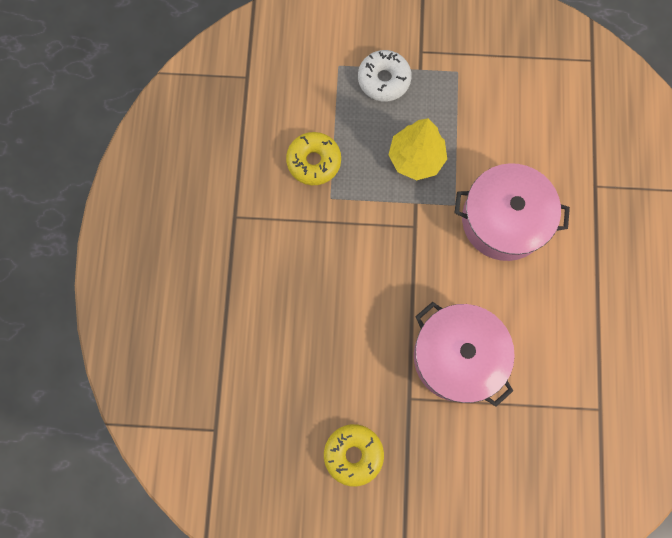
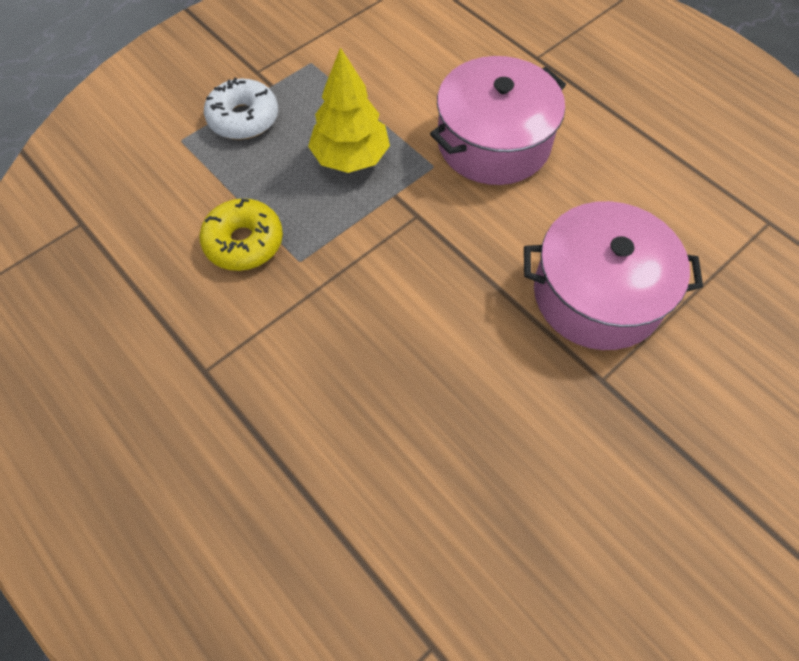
camera: 45 degrees left, 15 degrees down
yellow donut [324,424,384,486] -> none

